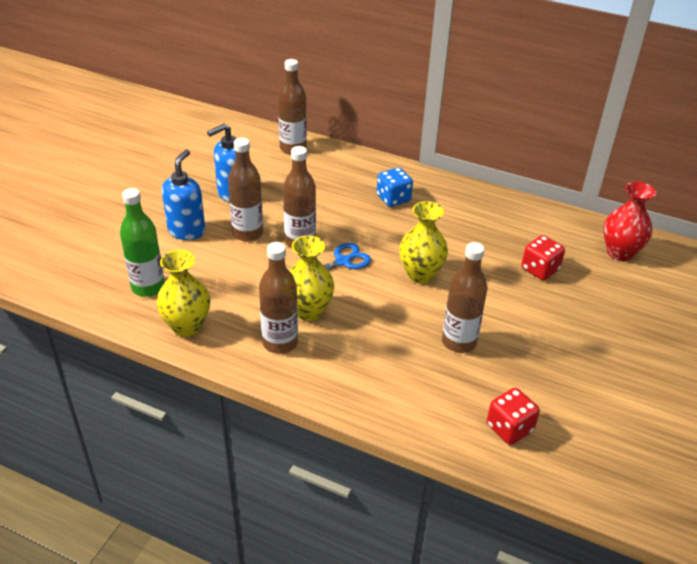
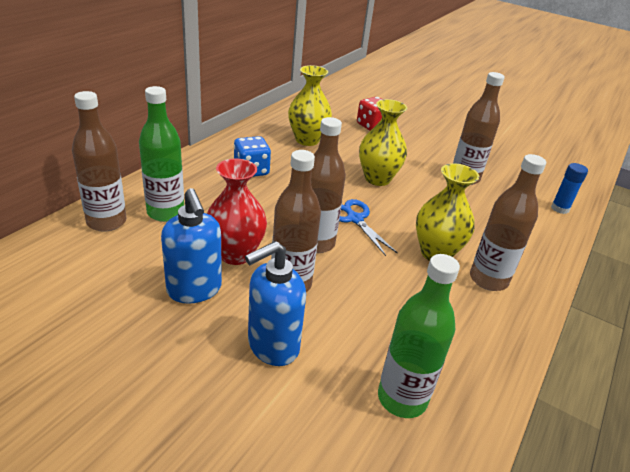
camera: 85 degrees left, 5 degrees down
yellow vase [156,250,210,337] -> yellow vase moved to [288,65,332,146]
blue soap dispenser [162,149,205,240] -> blue soap dispenser turned 60 degrees counterclockwise [245,241,306,366]
red dice [487,388,540,445] -> none
red vase [603,181,656,261] -> red vase moved to [207,158,267,265]
none -> green bottle [139,86,184,222]
none -> blue glue stick [551,163,588,214]

